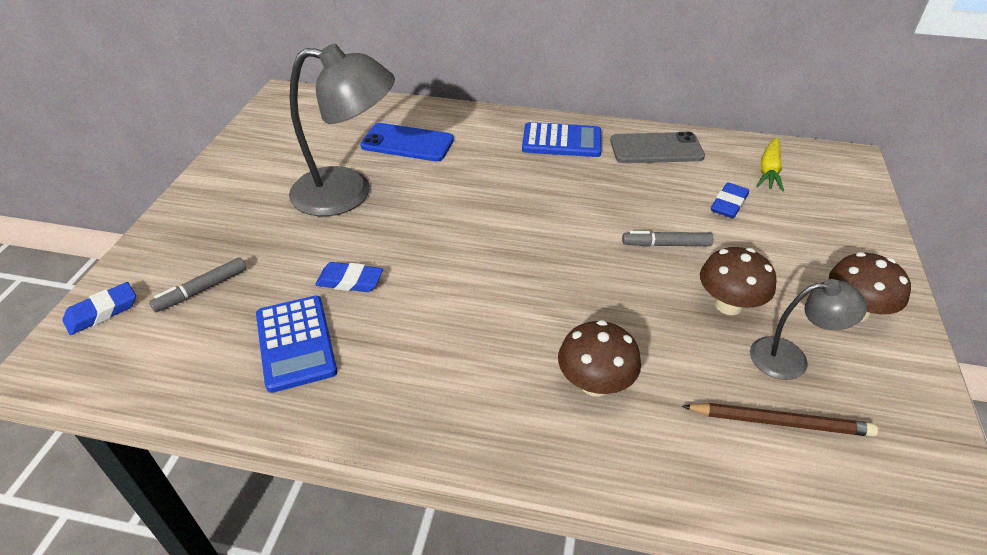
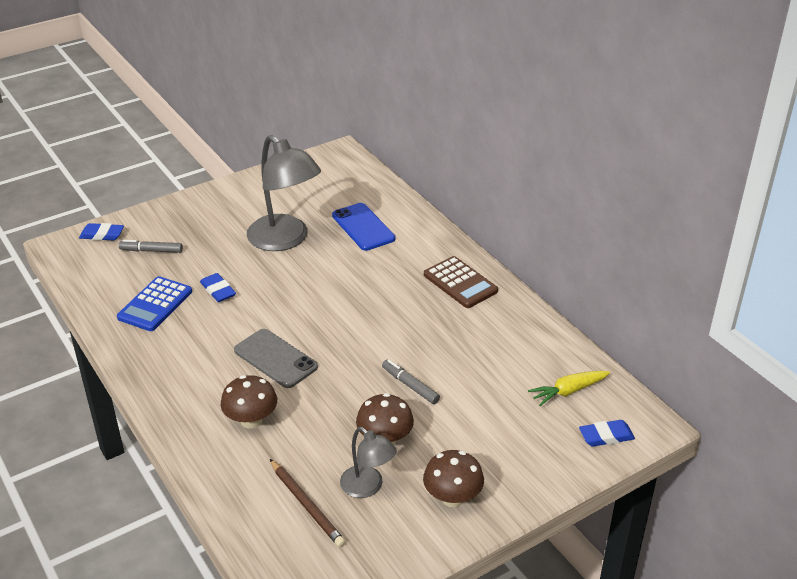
camera: 45 degrees right, 5 degrees down
blue calculator [522,122,602,157] -> brown calculator [424,256,498,308]
grey phone [610,132,705,163] -> grey phone moved to [234,329,318,388]
blue eraser [711,183,749,218] -> blue eraser moved to [579,420,635,447]

